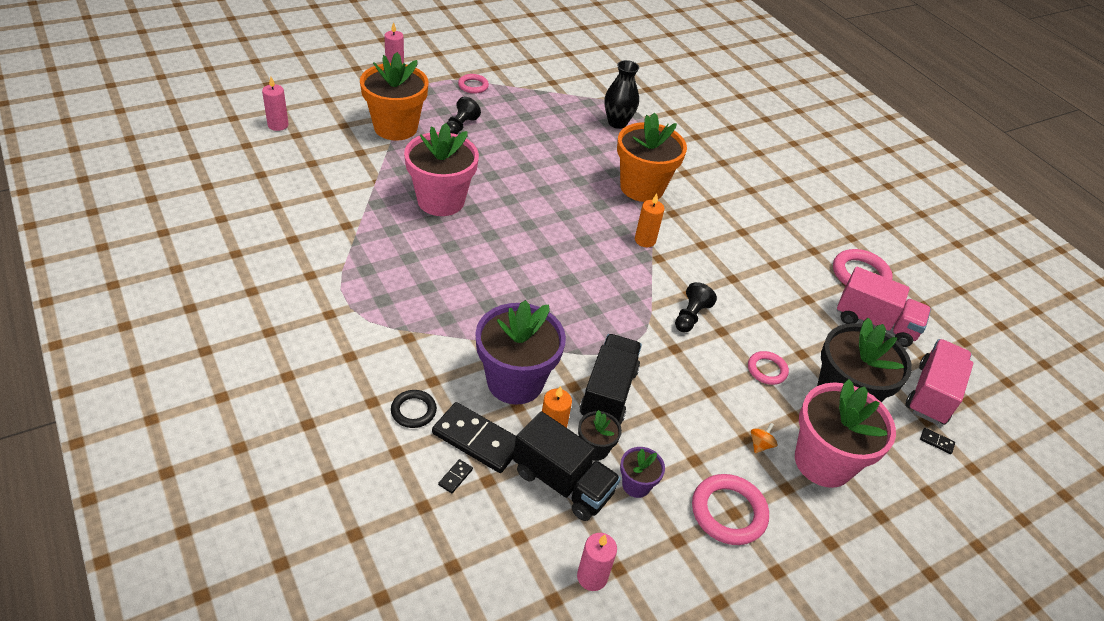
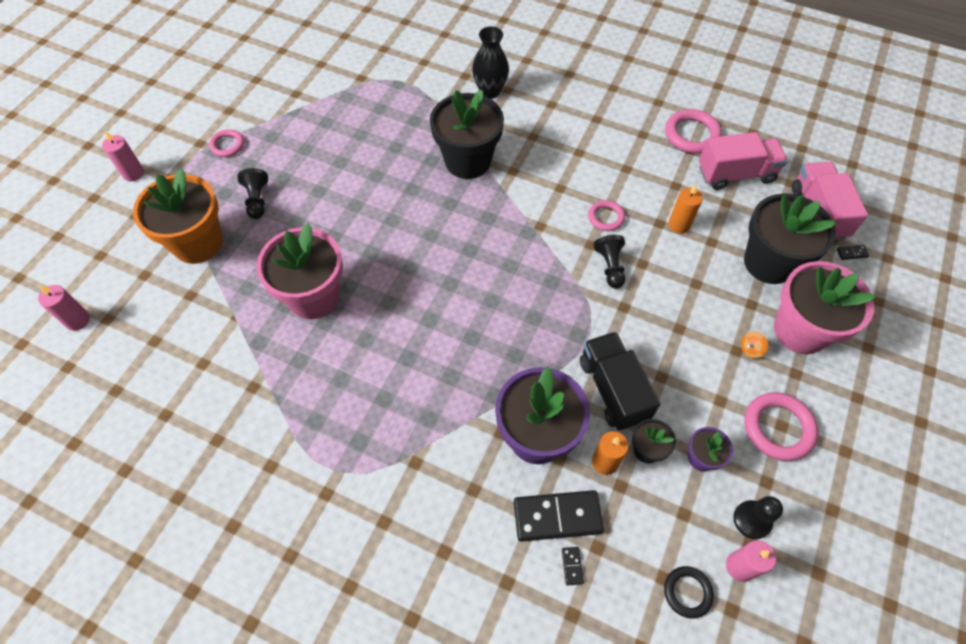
camera: 30 degrees left, 15 degrees up
black ring [391,390,437,428] -> black ring moved to [664,566,714,619]
black truck [513,411,621,521] -> none
black vase [604,60,639,129] -> black vase moved to [472,27,509,99]
orange flower pot [617,112,687,202] -> black flower pot [430,90,504,179]
orange candle [635,194,665,247] -> orange candle moved to [668,185,703,234]
pink ring [748,351,789,385] -> pink ring moved to [588,200,625,231]
orange spinning top [751,423,777,453] -> orange spinning top turned 120 degrees counterclockwise [741,331,768,359]
none -> black pawn [733,496,783,539]

